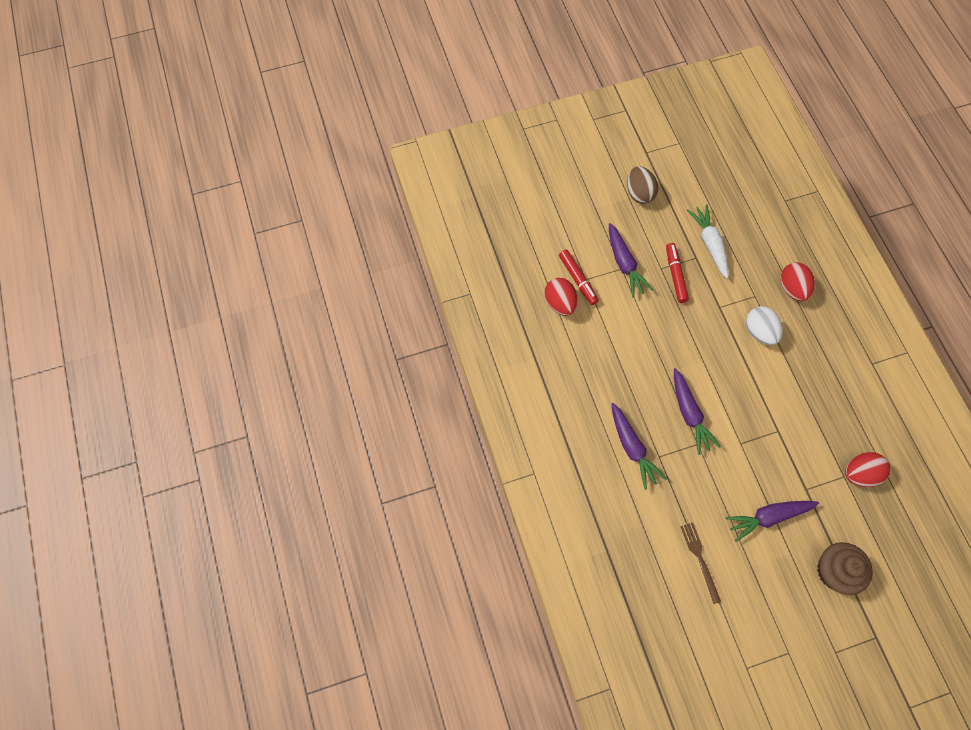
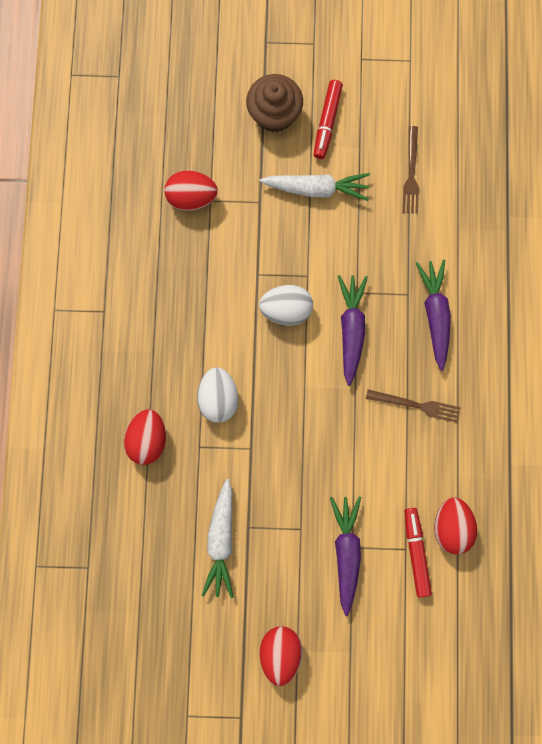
camera: 160 degrees left, 10 degrees up
brown egg [627,166,658,204] -> red egg [260,626,303,686]
red marker [666,243,689,303] -> red marker moved to [314,80,343,159]
purple carrot [726,501,819,542] -> white carrot [259,173,370,201]
none -> white egg [259,285,313,325]
none -> brown fork [366,389,461,423]

